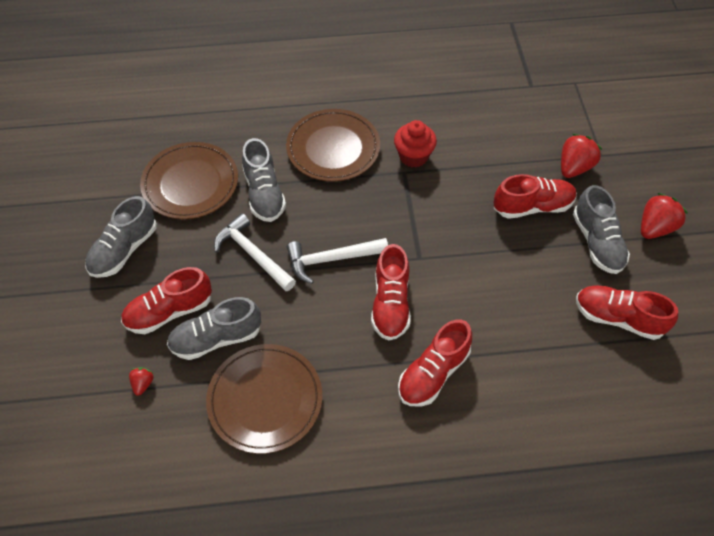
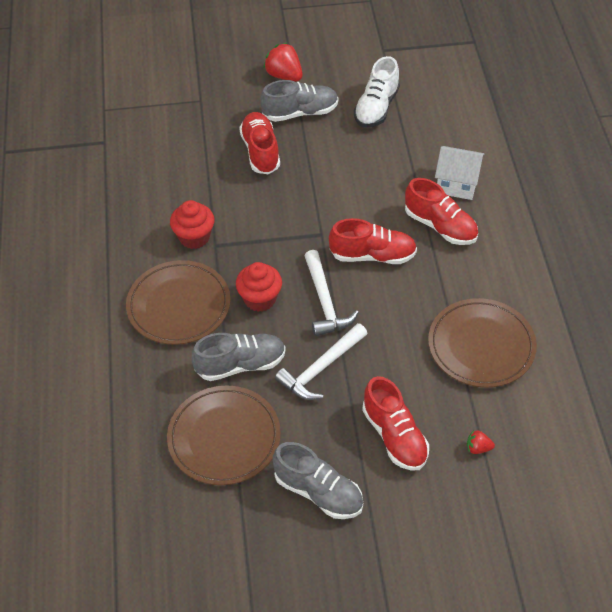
camera: 90 degrees left, 5 degrees down
grey shoe [167,297,261,360] -> none
red strawberry [561,134,602,178] -> none
red shoe [576,285,678,340] -> white shoe [354,56,400,128]
none -> red cupcake [236,262,282,312]
none -> white house [435,146,484,200]

